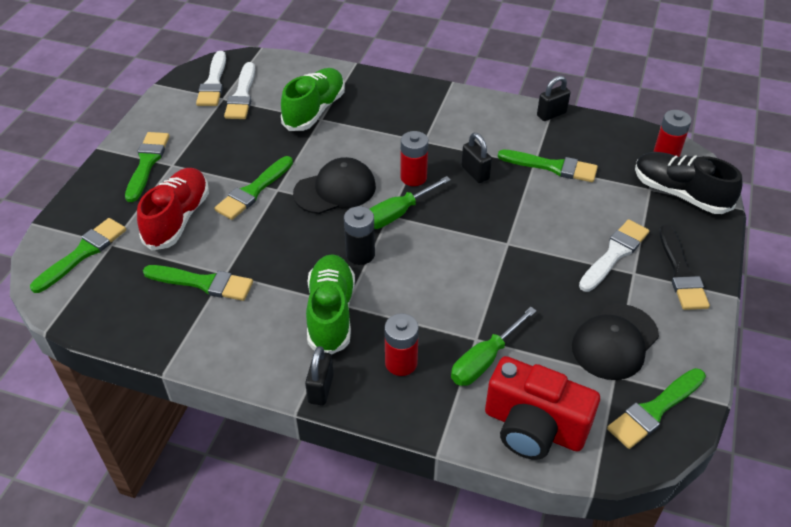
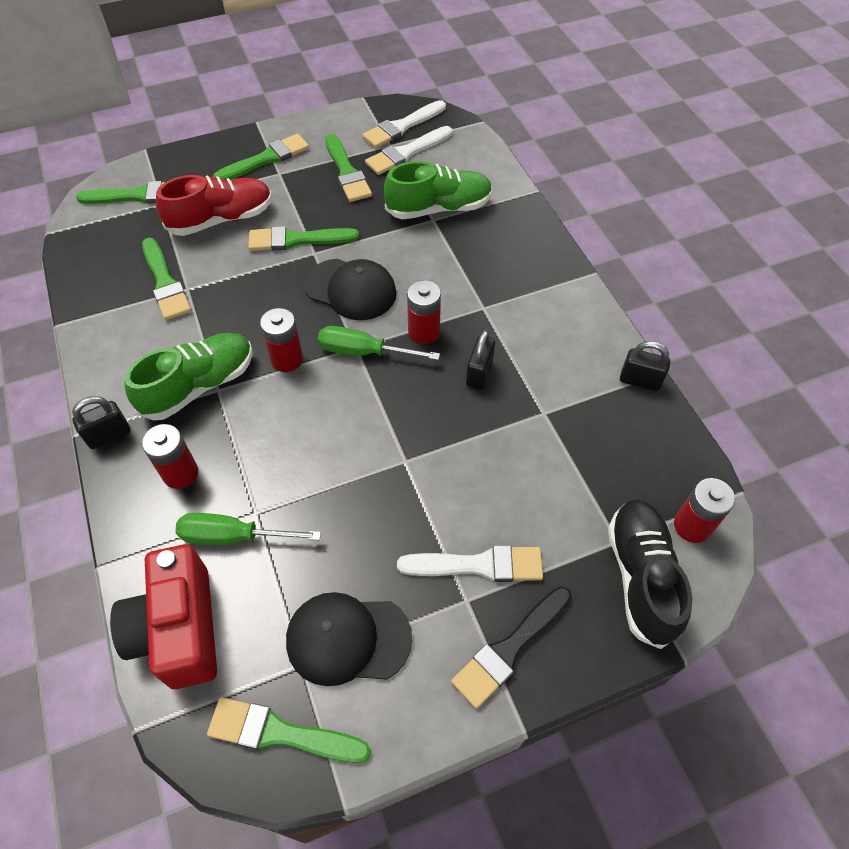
camera: 50 degrees right, 10 degrees up
black battery [344,206,375,265] -> red battery [260,308,303,372]
green brush [498,150,598,182] -> green brush moved to [325,134,372,202]

